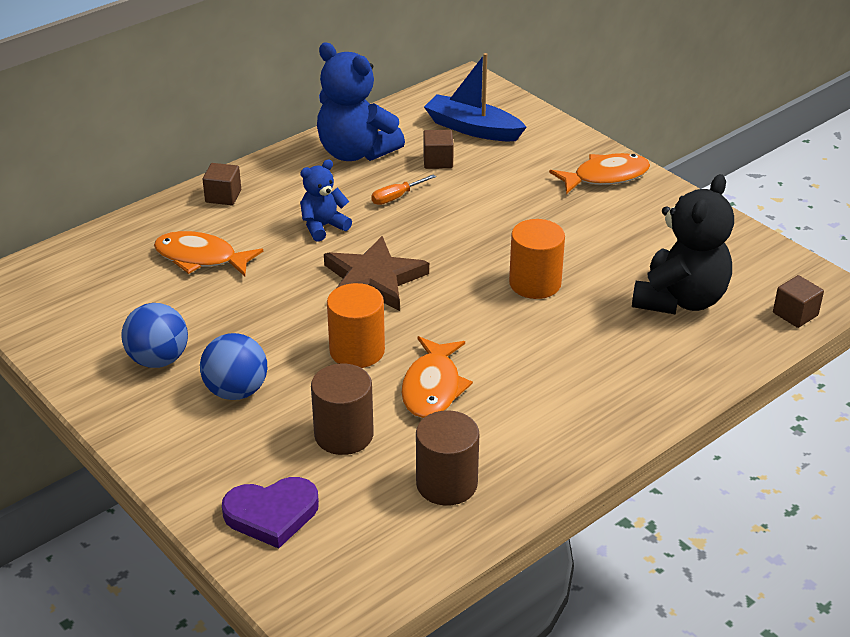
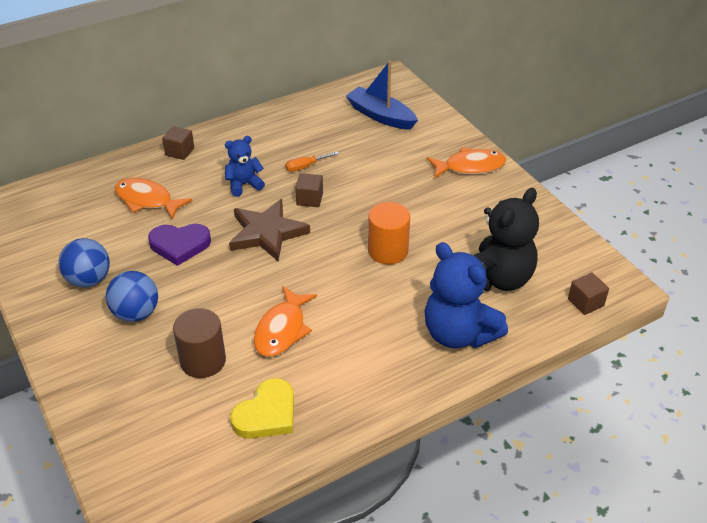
camera: 10 degrees right, 5 degrees up
purple heart [222,477,319,549] -> purple heart moved to [148,224,211,266]
blue teddy bear [317,43,405,161] -> blue teddy bear moved to [425,242,508,348]
orange cylinder [327,283,385,368] -> none
brown cylinder [416,410,479,506] -> yellow heart [230,378,294,439]
brown cube [423,130,454,169] -> brown cube moved to [295,173,323,207]

